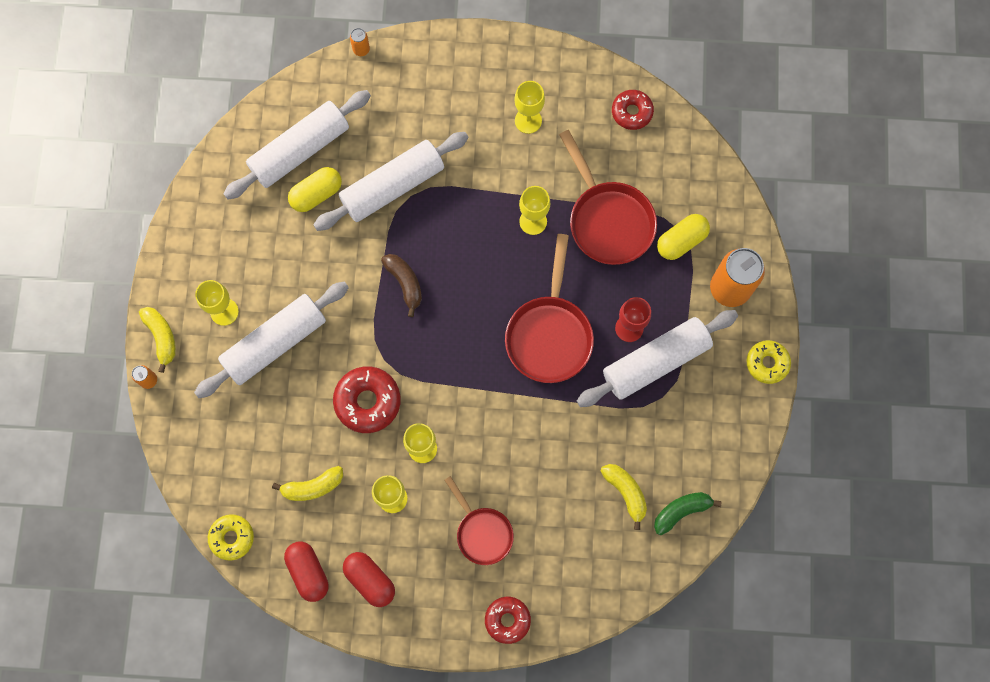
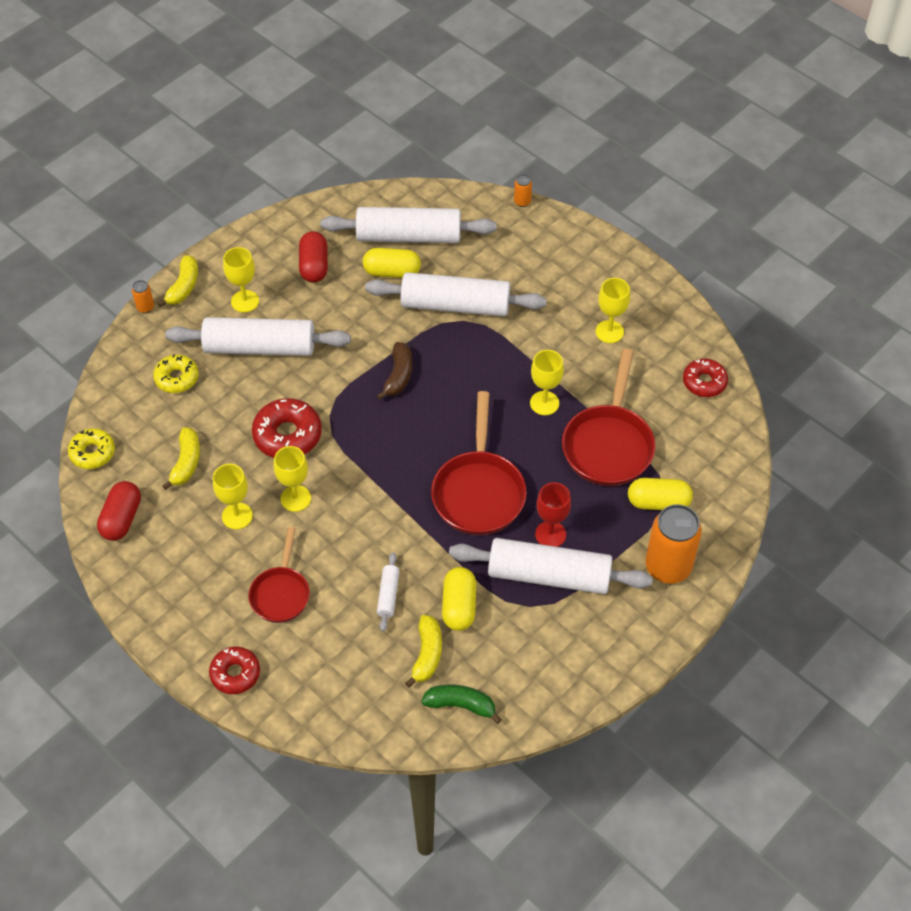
camera: 40 degrees right, 20 degrees down
yellow banana [272,466,343,501] -> yellow banana turned 105 degrees counterclockwise [162,427,200,490]
red capsule [343,552,395,607] -> red capsule moved to [299,231,328,283]
red pan [505,234,594,383] -> red pan turned 45 degrees counterclockwise [431,391,527,535]
yellow donut [746,340,791,384] -> yellow donut moved to [153,354,199,393]
none -> white rolling pin [377,552,400,631]
none -> yellow capsule [442,567,476,631]

